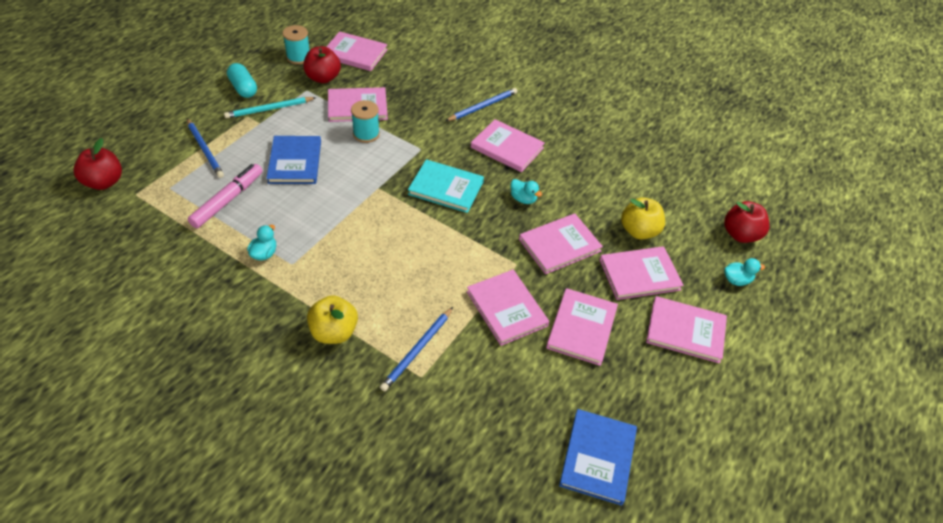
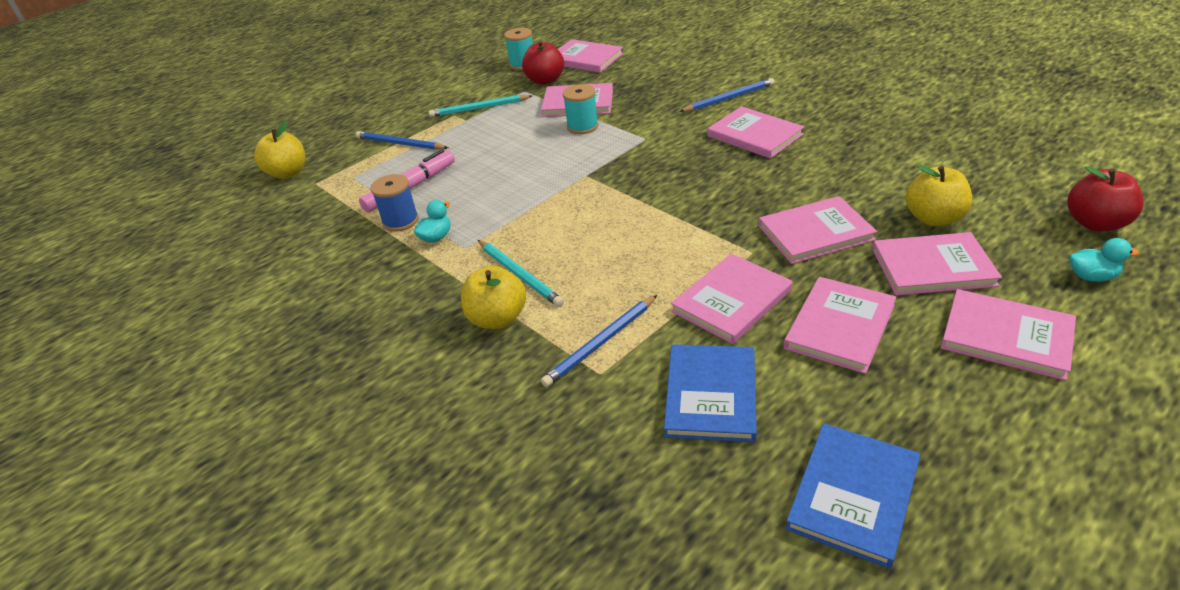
camera: 20 degrees right, 10 degrees down
red apple [74,138,122,190] -> yellow apple [254,120,305,179]
blue pencil [187,119,224,178] -> blue pencil turned 135 degrees clockwise [355,131,448,150]
turquoise capsule [227,63,257,98] -> none
blue book [266,136,321,184] -> blue book moved to [664,344,757,442]
turquoise book [408,159,484,213] -> none
pink book [467,270,549,346] -> pink book turned 60 degrees clockwise [671,254,793,344]
turquoise duck [510,179,542,204] -> none
none -> blue spool [370,174,419,232]
none -> turquoise pencil [478,240,564,307]

